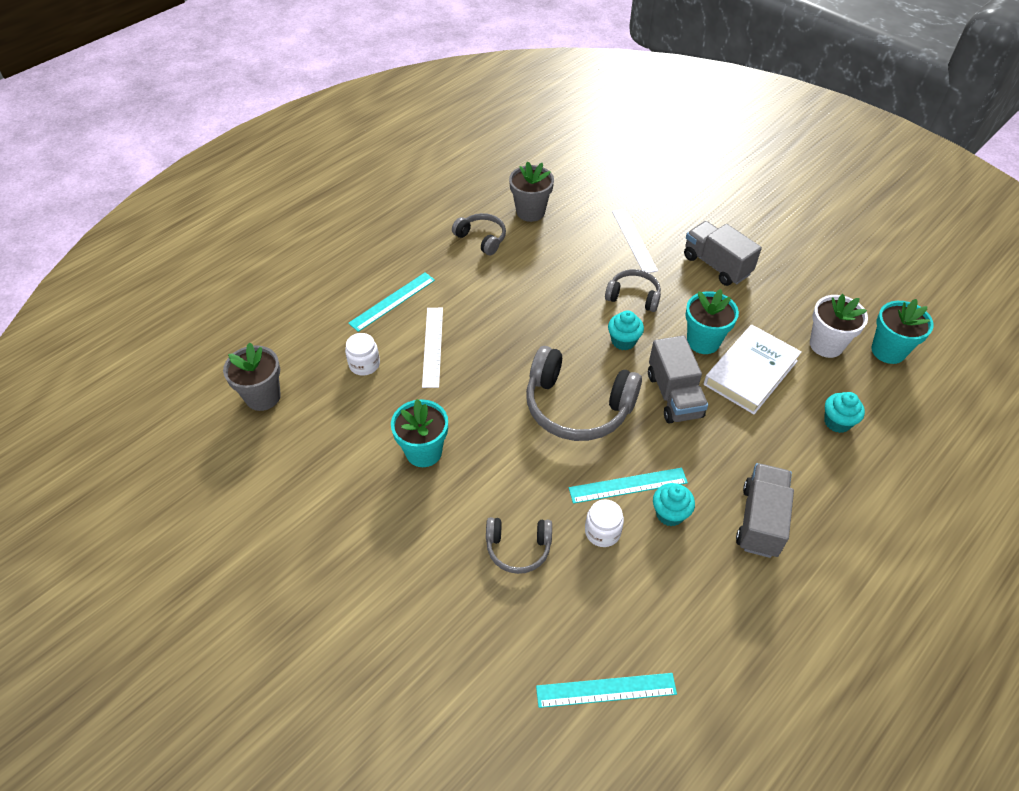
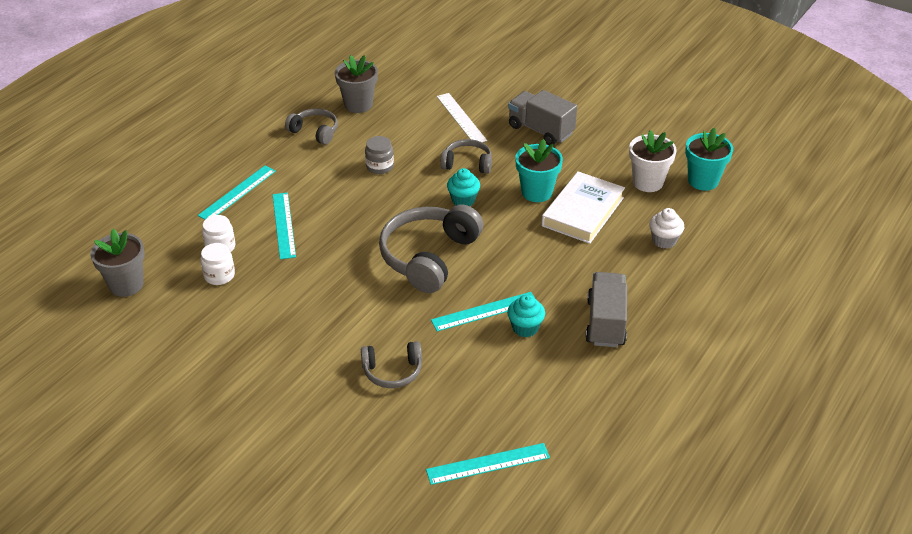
camera: 10 degrees left, 10 degrees down
turquoise flower pot [391,399,448,467] -> none
white ruler [422,308,443,388] -> turquoise ruler [273,193,296,259]
grey headphones [526,346,642,441] -> grey headphones turned 105 degrees clockwise [379,204,483,293]
white jar [585,499,624,547] -> white jar moved to [200,243,235,285]
grey truck [648,335,708,424] -> none
turquoise cupcake [824,392,865,433] -> white cupcake [649,208,684,249]
none -> grey jar [365,136,394,174]

